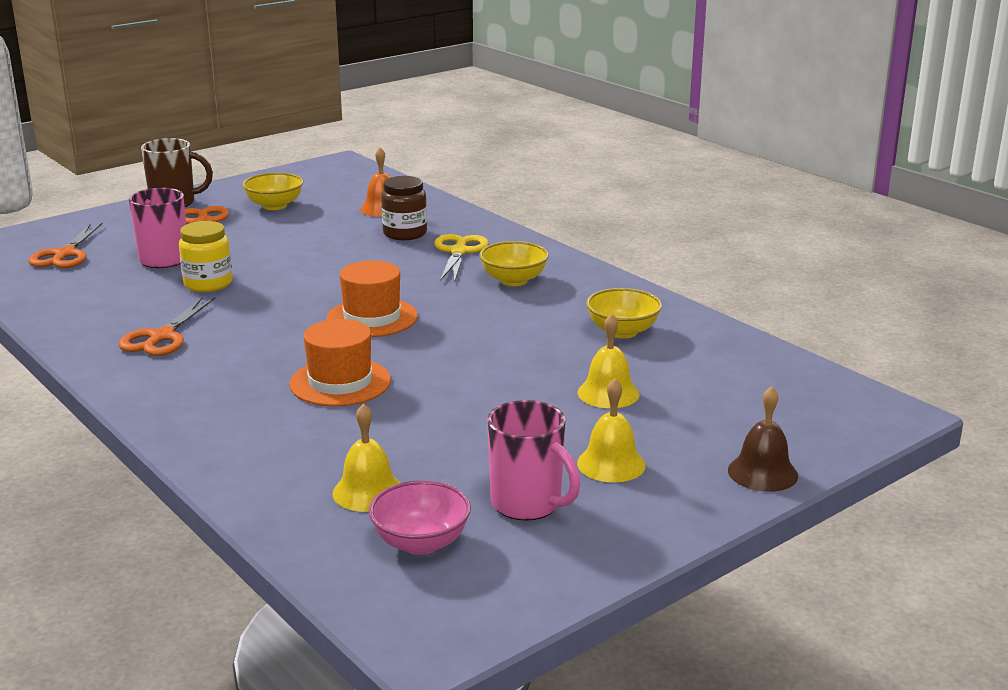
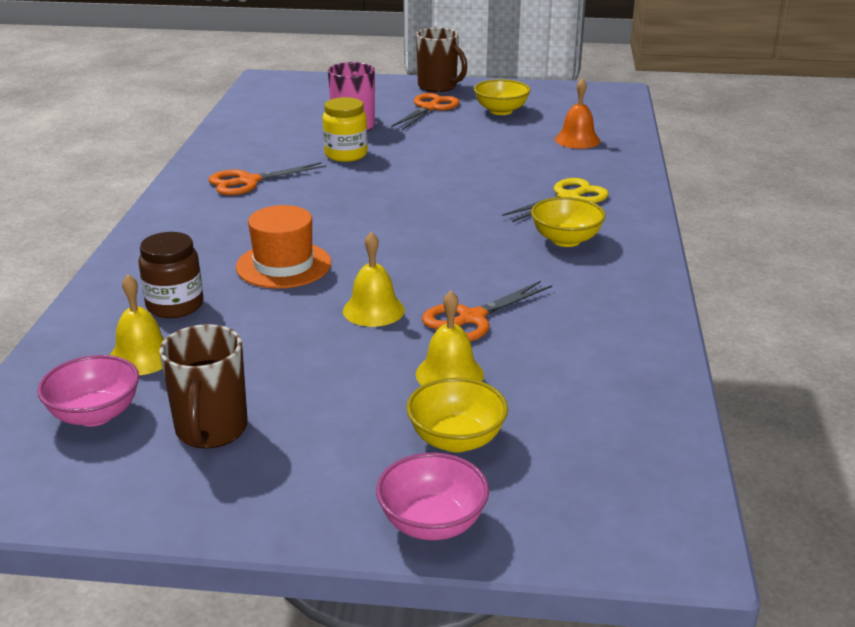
camera: 45 degrees right, 5 degrees up
orange scissors [29,222,103,268] -> orange scissors moved to [422,281,552,342]
orange hat [326,261,418,337] -> none
brown jar [381,176,427,240] -> brown jar moved to [139,232,204,318]
pink mug [487,400,580,520] -> brown mug [159,324,248,449]
yellow bell [577,378,646,483] -> yellow bell moved to [343,232,405,327]
yellow bowl [586,288,662,338] -> yellow bowl moved to [406,377,508,452]
brown bell [728,386,798,492] -> pink bowl [376,453,489,540]

